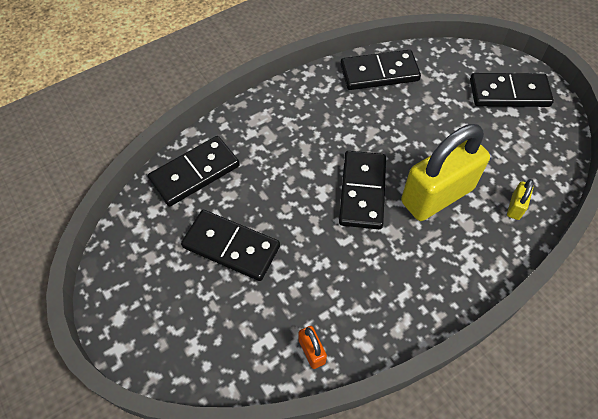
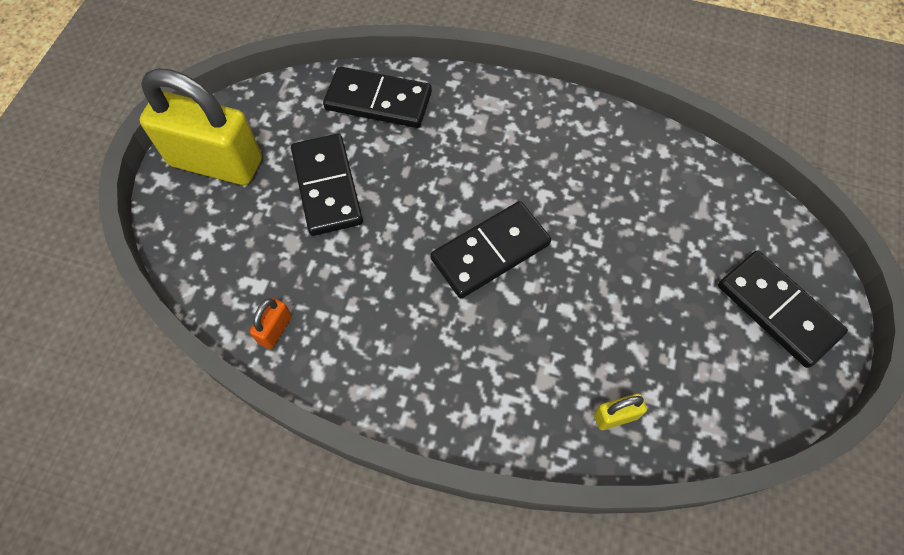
camera: 50 degrees right, 5 degrees up
black domino [340,50,421,90] -> none
yellow padlock [401,124,490,221] -> yellow padlock moved to [139,68,262,185]

